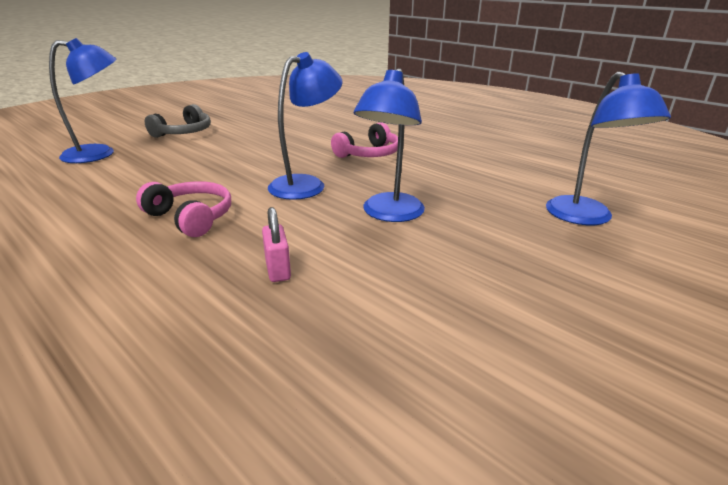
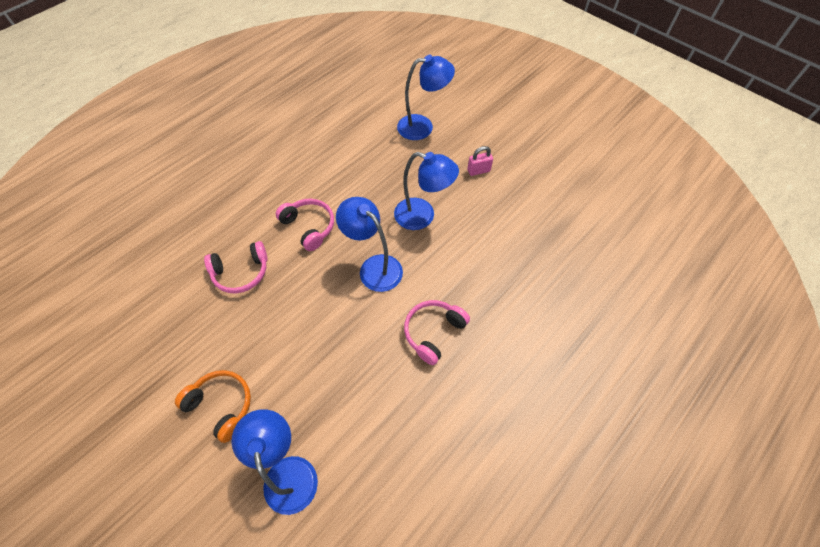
camera: 90 degrees left, 30 degrees up
grey headphones [145,104,211,138] -> orange headphones [175,370,251,443]
pink padlock [262,207,291,282] -> pink padlock moved to [468,146,493,176]
none -> pink headphones [204,241,268,293]

